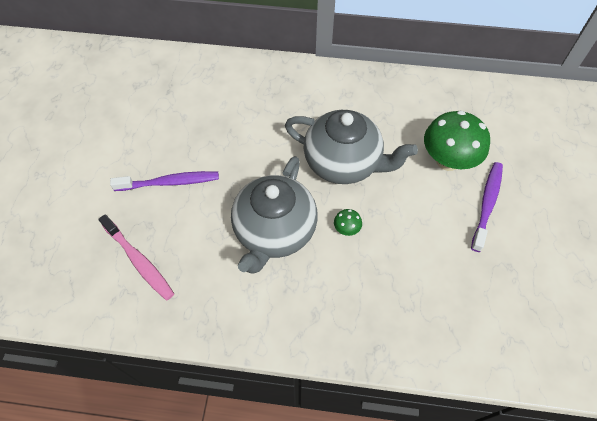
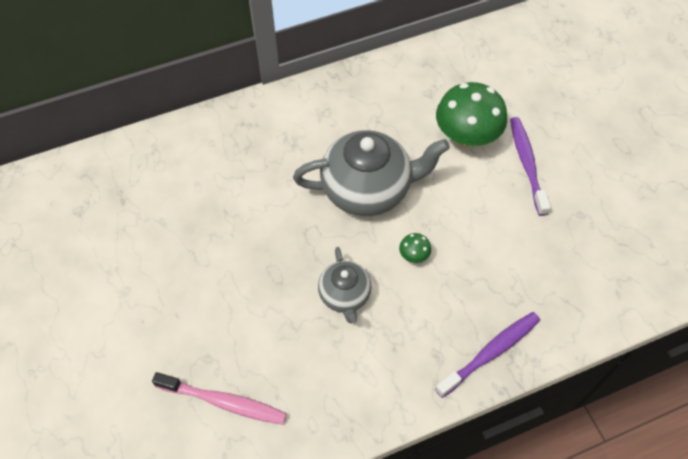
camera: 30 degrees left, 0 degrees up
purple toothbrush [110,171,219,191] -> purple toothbrush moved to [435,312,540,398]
grey teapot [231,156,318,274] -> grey teapot [318,247,372,323], size x0.55

